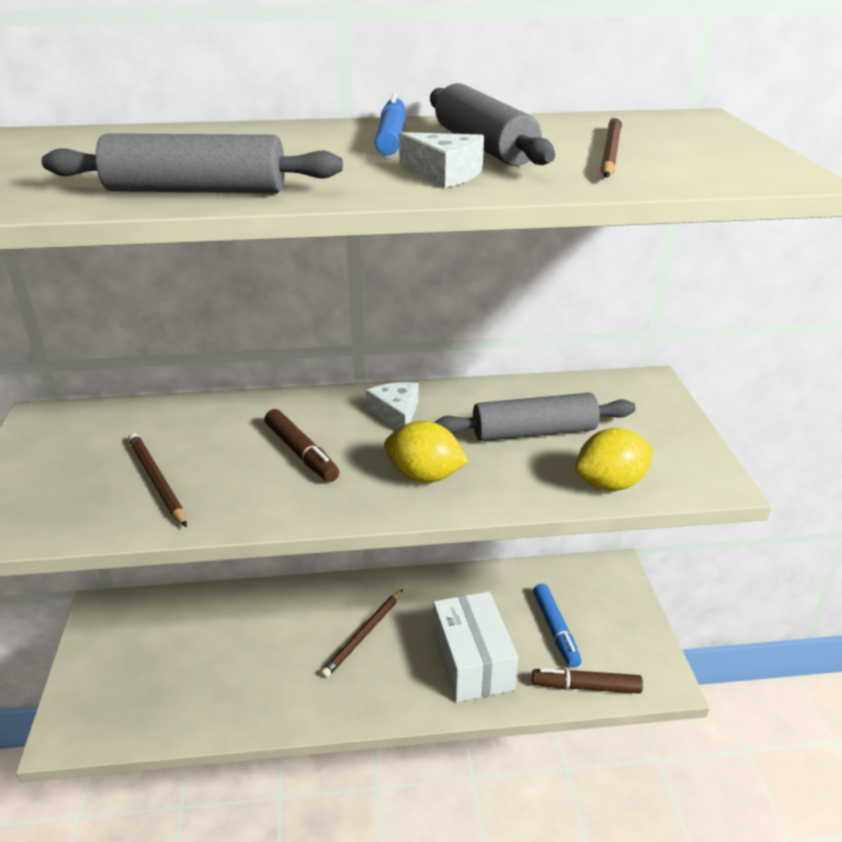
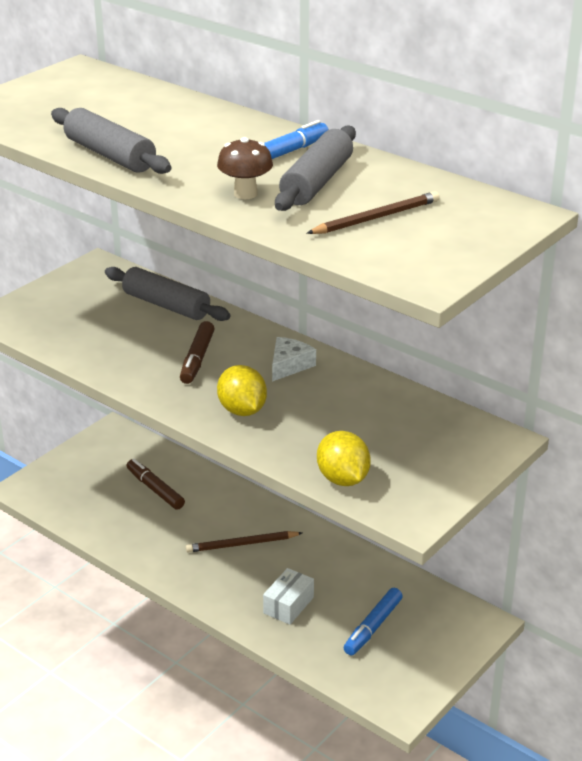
camera: 45 degrees right, 0 degrees up
brown pencil [128,433,187,527] -> none
white cheese [399,132,484,188] -> brown mushroom [217,137,273,199]
white box [433,591,518,702] -> white box [263,568,314,625], size x0.58
grey rolling pin [434,393,636,441] -> grey rolling pin moved to [105,267,230,321]
brown marker [532,668,643,694] -> brown marker moved to [127,459,185,510]
yellow lemon [575,428,653,491] -> yellow lemon turned 45 degrees clockwise [317,431,371,486]

